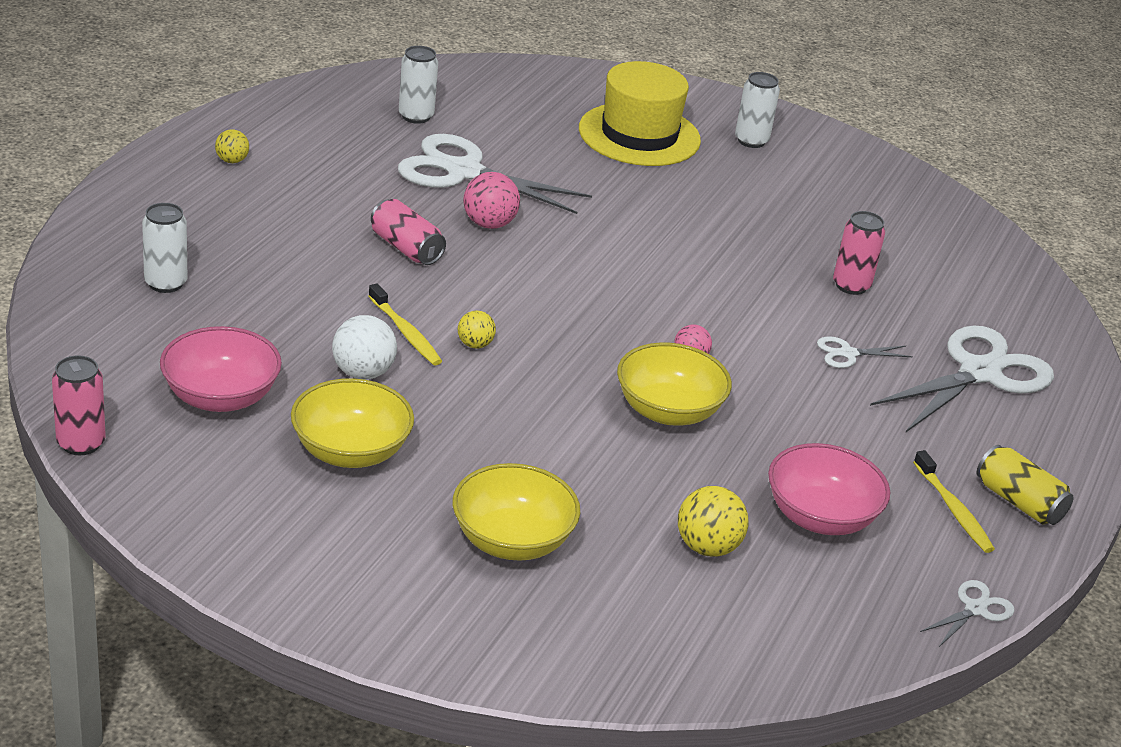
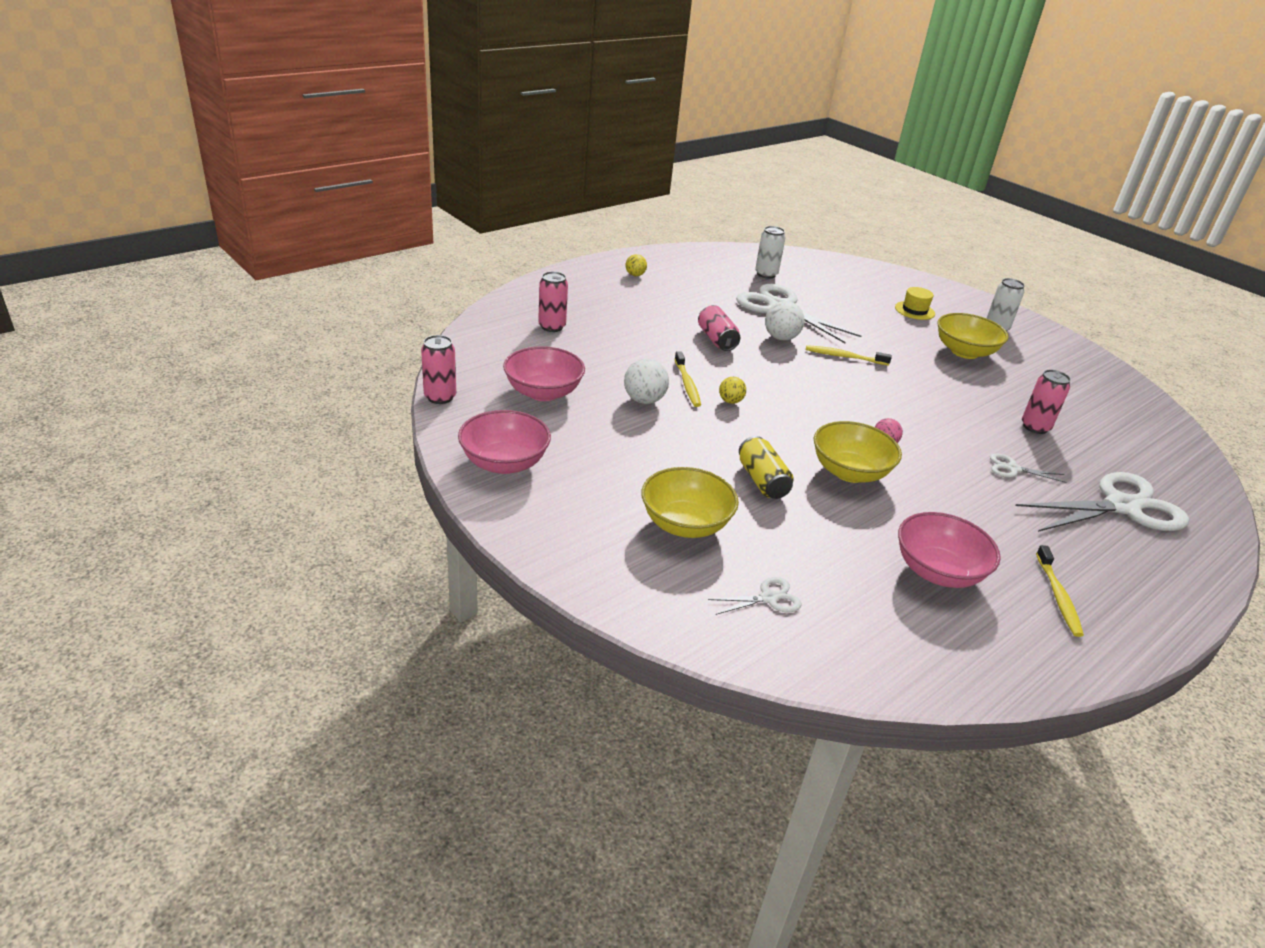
camera: 25 degrees right, 0 degrees up
white can [142,203,187,293] -> pink can [538,271,568,332]
yellow bowl [291,378,414,468] -> yellow bowl moved to [937,313,1009,359]
pink ball [463,172,520,229] -> white ball [765,301,805,340]
yellow hat [579,61,701,166] -> yellow hat [895,287,935,320], size x0.47
yellow ball [678,486,748,556] -> none
white scissors [920,580,1015,647] -> white scissors moved to [708,577,801,615]
yellow can [976,445,1074,525] -> yellow can moved to [739,436,794,499]
none -> pink bowl [458,410,551,474]
none -> yellow toothbrush [806,345,892,366]

